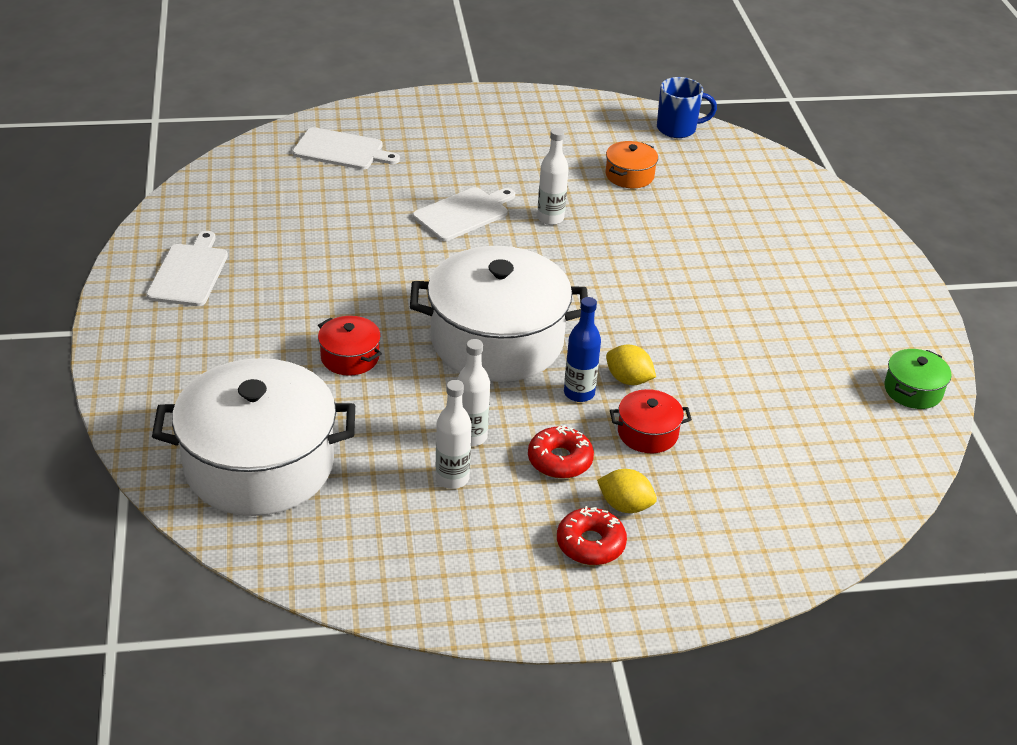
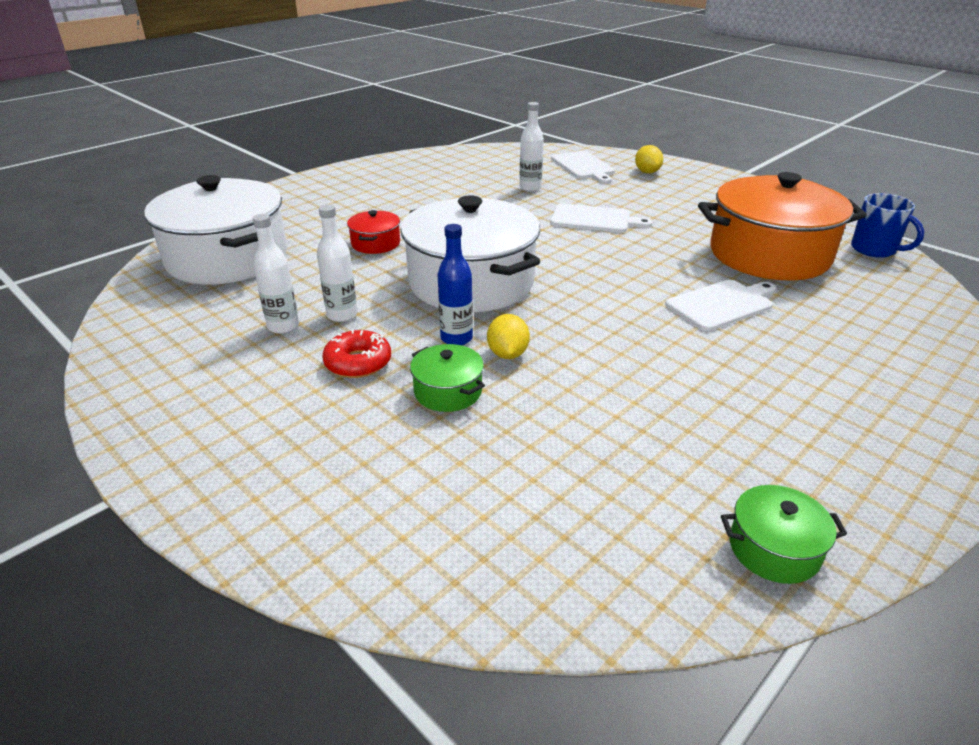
camera: 55 degrees right, 5 degrees down
white cutting board [146,231,228,306] -> white cutting board moved to [665,280,776,331]
white bottle [537,128,569,225] -> white bottle moved to [519,102,544,192]
red donut [557,506,627,565] -> none
yellow lemon [597,469,657,513] -> yellow lemon moved to [635,145,663,173]
orange pot [605,141,658,188] -> orange pot [698,172,867,281], size x2.33
red pot [610,389,692,453] -> green pot [410,344,485,412]

